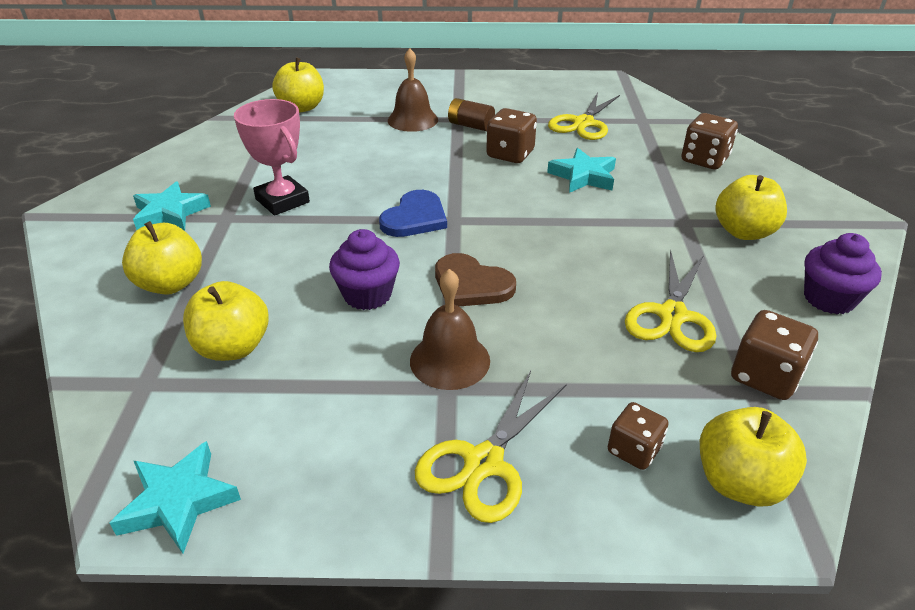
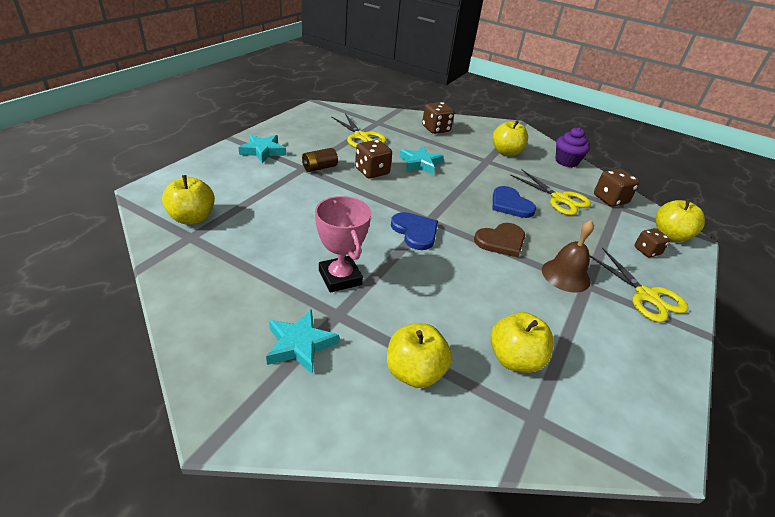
camera: 65 degrees left, 0 degrees up
turquoise star [110,441,241,554] -> turquoise star moved to [238,134,286,163]
pink trophy [234,99,310,216] -> pink trophy turned 75 degrees clockwise [315,196,371,293]
purple cupcake [329,229,400,310] -> none
brown bell [388,48,438,132] -> none
none -> blue heart [493,186,536,218]

